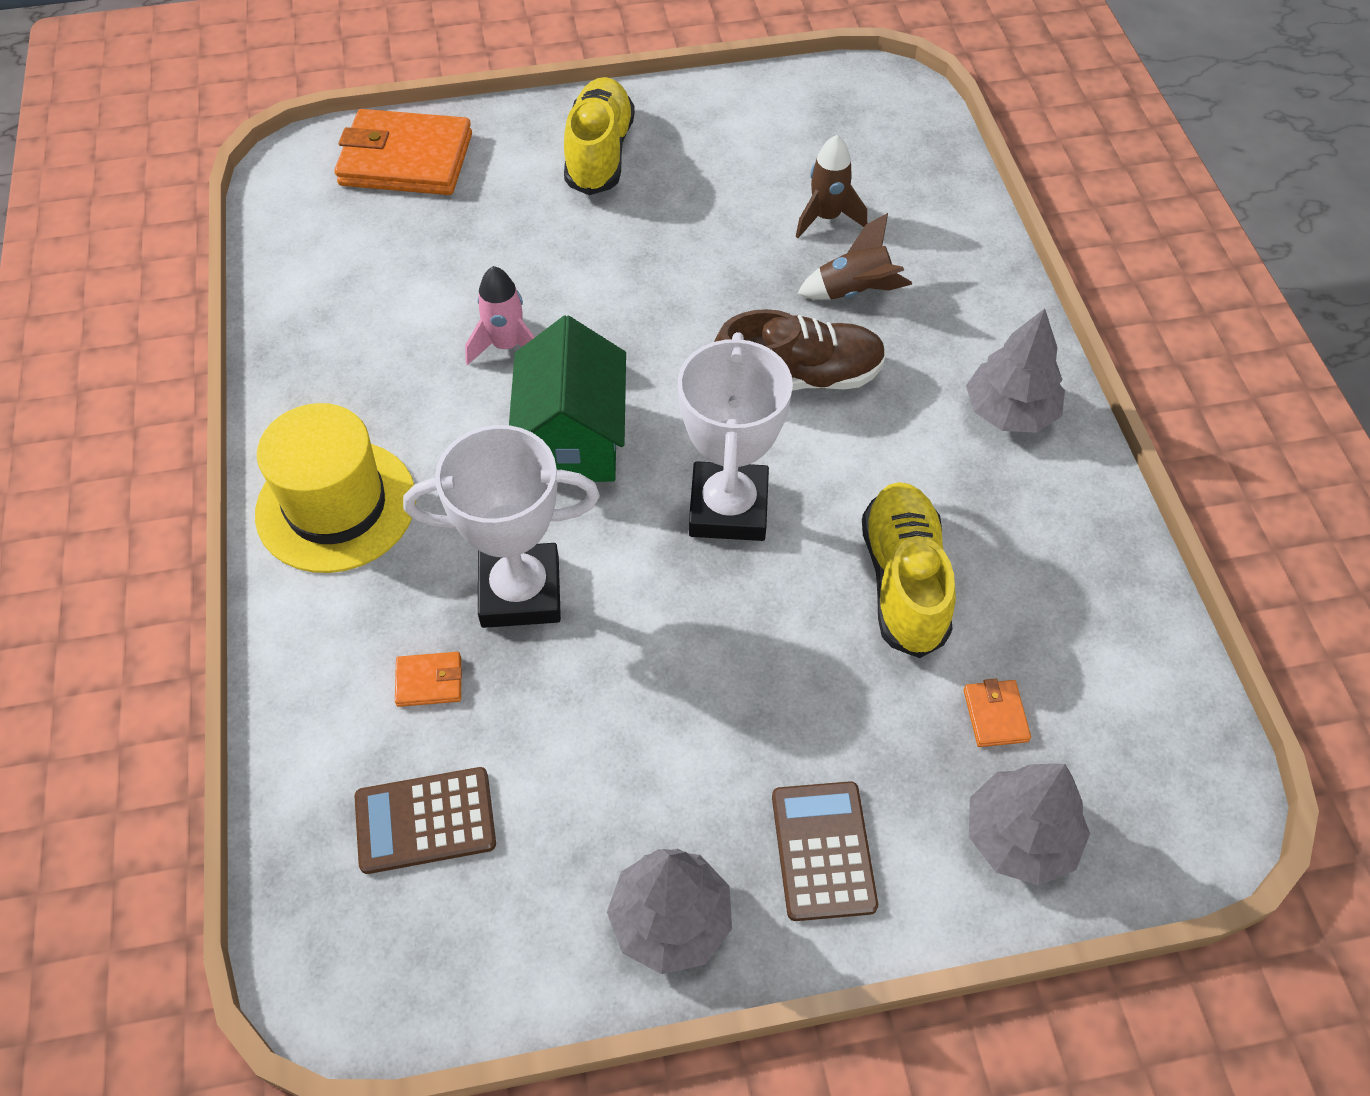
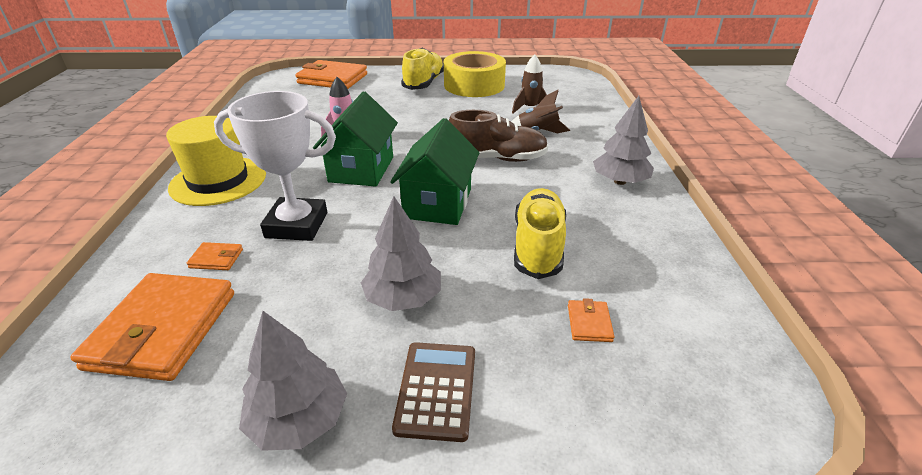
camera: 10 degrees right, 20 degrees down
brown calculator [354,767,496,874] -> orange wallet [70,273,234,381]
white trophy [677,332,793,541] -> green house [390,118,479,225]
grey tree [969,764,1090,886] -> grey tree moved to [361,196,441,311]
none -> yellow tape [444,51,506,97]

